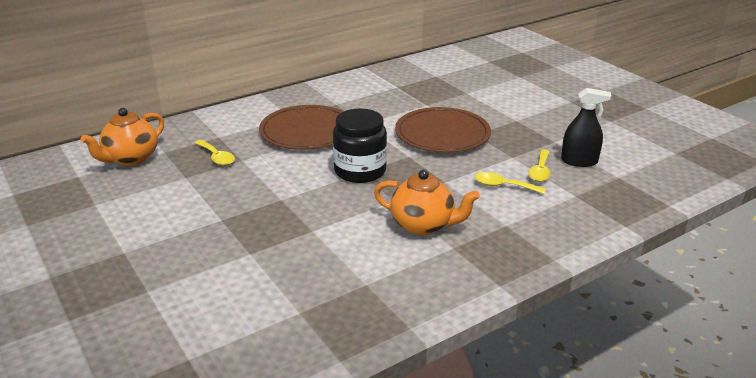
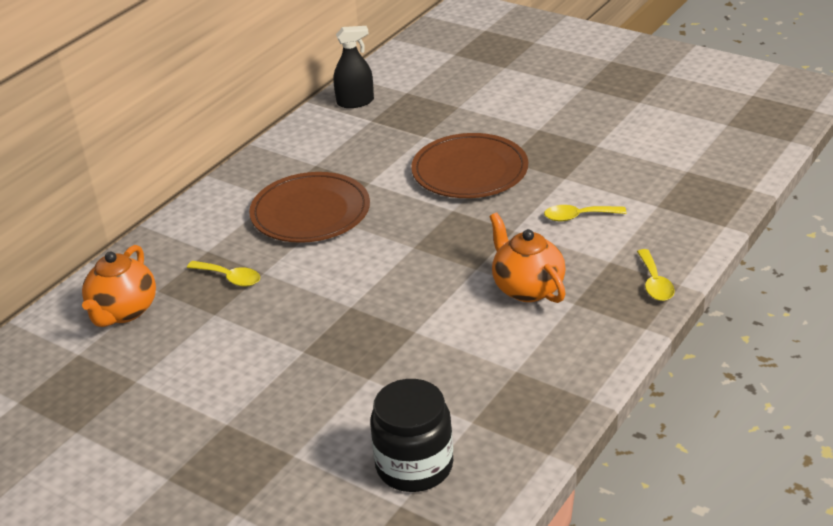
camera: 20 degrees left, 5 degrees up
black jar [333,109,387,183] -> black jar moved to [370,379,453,492]
orange teapot [374,169,480,235] -> orange teapot turned 120 degrees counterclockwise [489,212,566,303]
yellow spoon [528,149,551,182] -> yellow spoon moved to [637,249,675,301]
black spray bottle [561,88,611,167] -> black spray bottle moved to [334,26,374,108]

